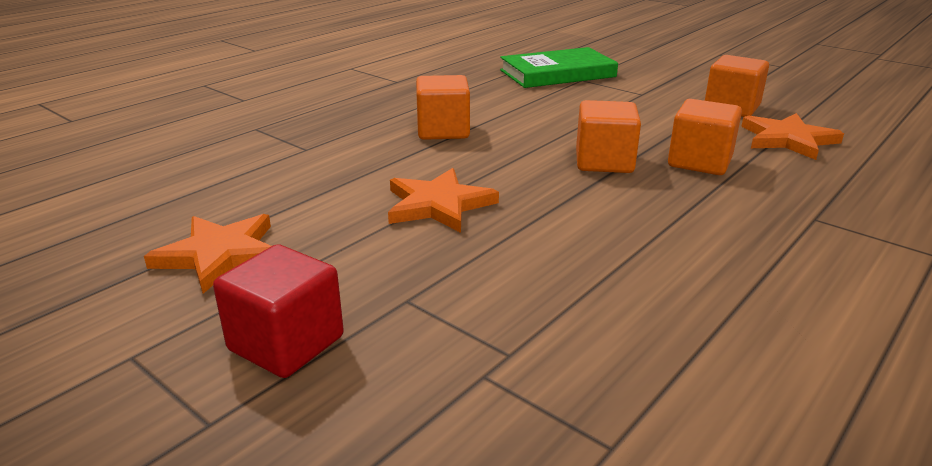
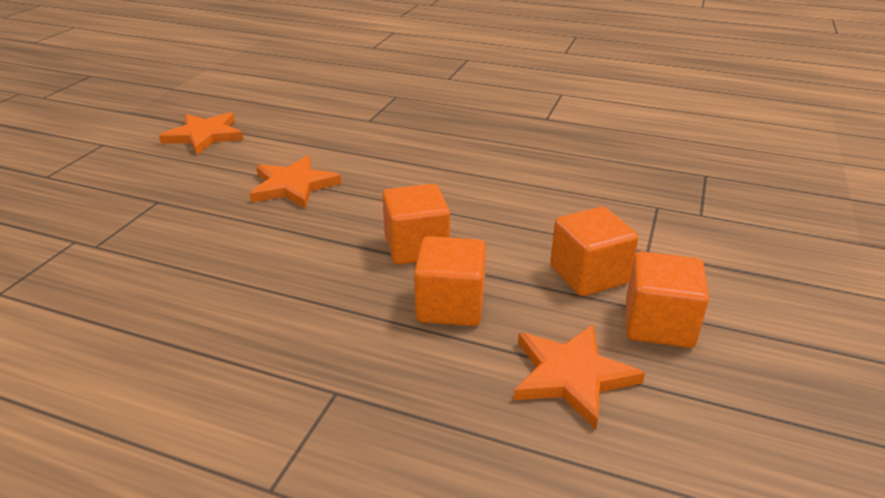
camera: 70 degrees right, 5 degrees up
red cube [213,244,344,378] -> none
orange cube [416,75,470,140] -> orange cube moved to [550,207,639,296]
green book [500,47,618,88] -> none

